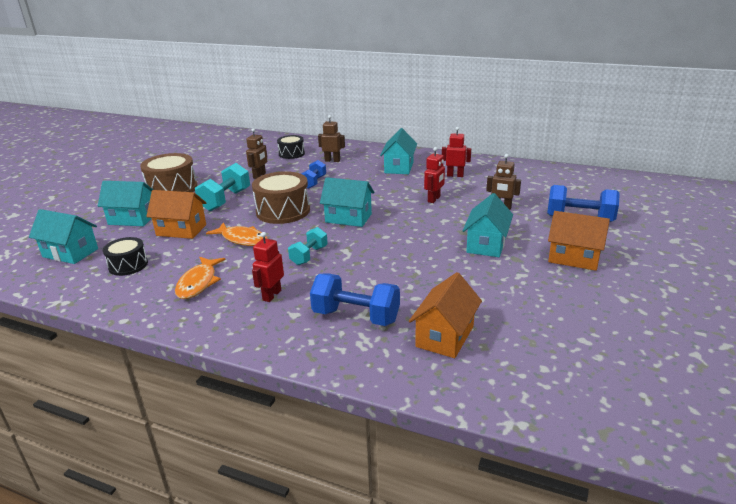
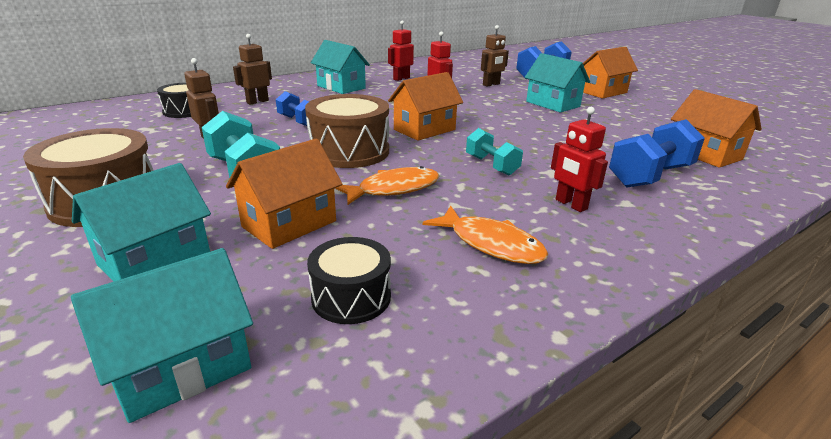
camera: 60 degrees left, 0 degrees up
turquoise house [320,177,374,227] -> orange house [388,72,463,141]

